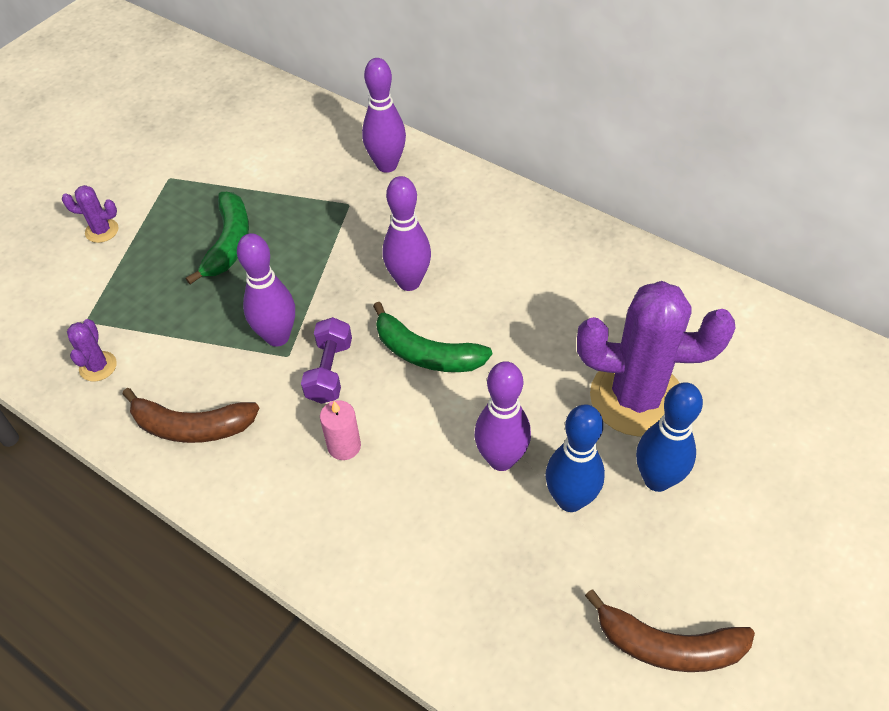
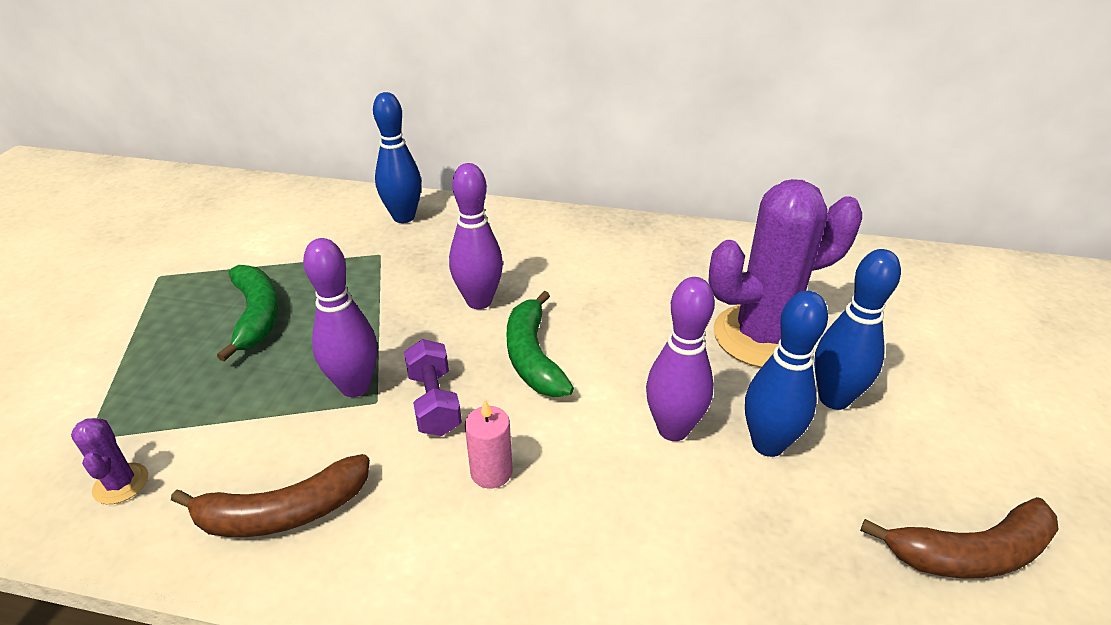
camera: 25 degrees left, 15 degrees down
purple cactus [62,185,118,243] -> none
purple bowling pin [362,58,406,173] -> blue bowling pin [373,92,421,223]
green banana [373,302,492,372] -> green banana turned 75 degrees clockwise [507,291,574,397]

